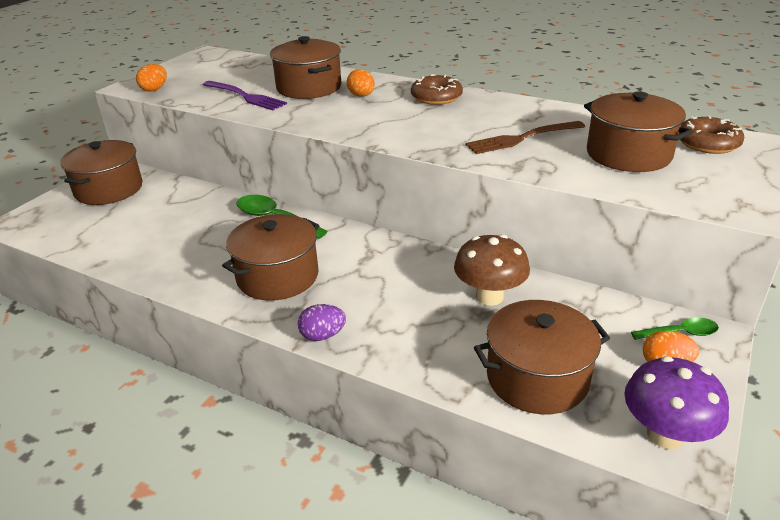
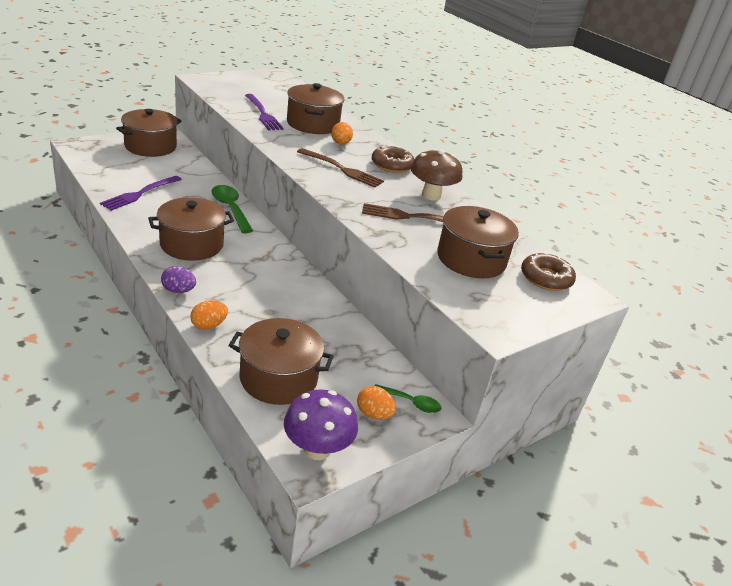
camera: 20 degrees right, 0 degrees up
orange egg [136,64,167,91] -> orange egg moved to [190,300,228,330]
brown mushroom [454,234,530,306] -> brown mushroom moved to [411,149,462,200]
none -> purple fork [100,176,182,211]
none -> brown fork [297,148,384,188]

